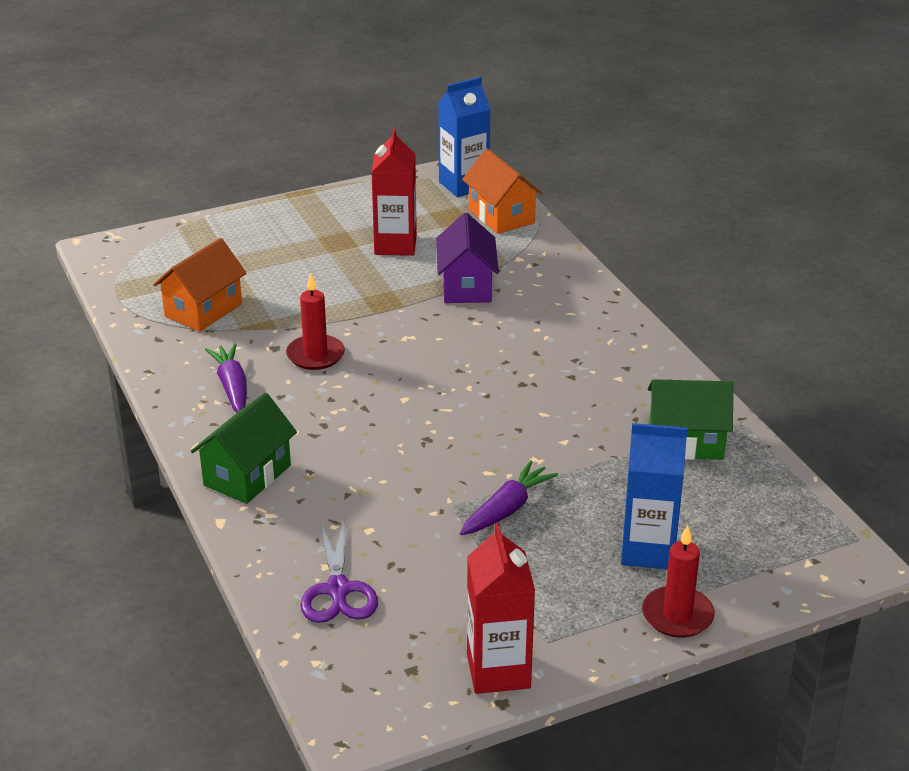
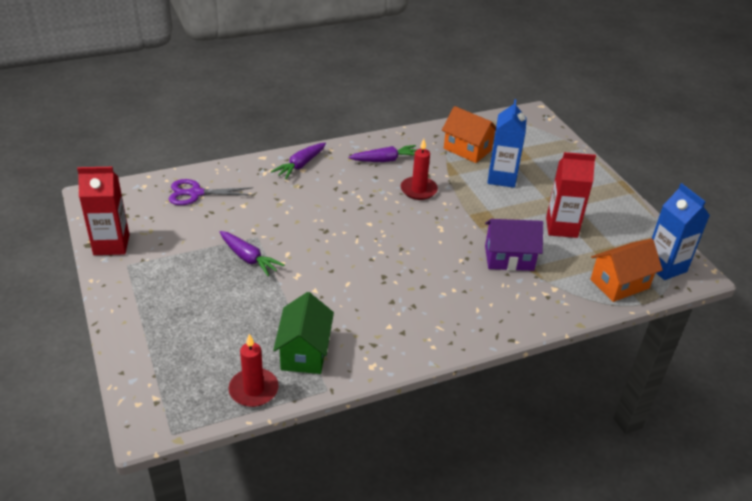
camera: 90 degrees right, 5 degrees up
green house [191,393,297,504] -> purple carrot [271,143,326,179]
blue carton [621,423,687,569] -> blue carton moved to [488,99,527,188]
red candle [642,525,715,638] -> red candle moved to [229,334,279,407]

